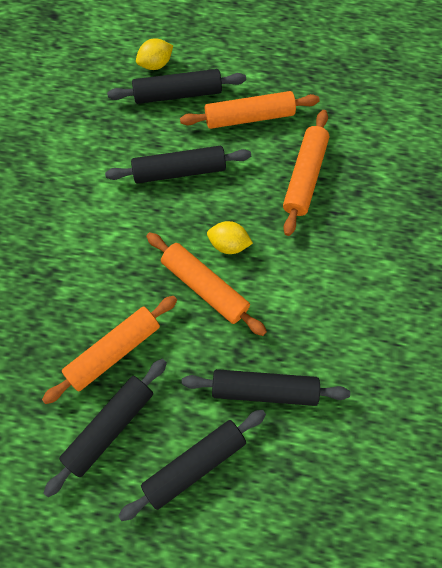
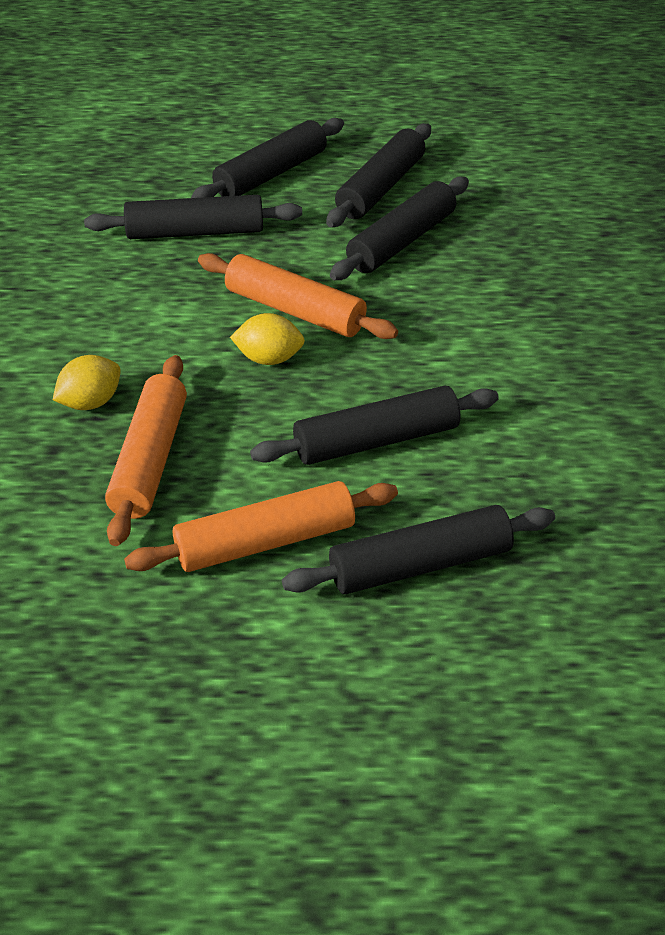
camera: 170 degrees right, 25 degrees down
orange rolling pin [42,296,177,404] -> black rolling pin [330,176,469,280]
yellow lemon [136,39,173,70] -> yellow lemon moved to [53,355,121,410]

